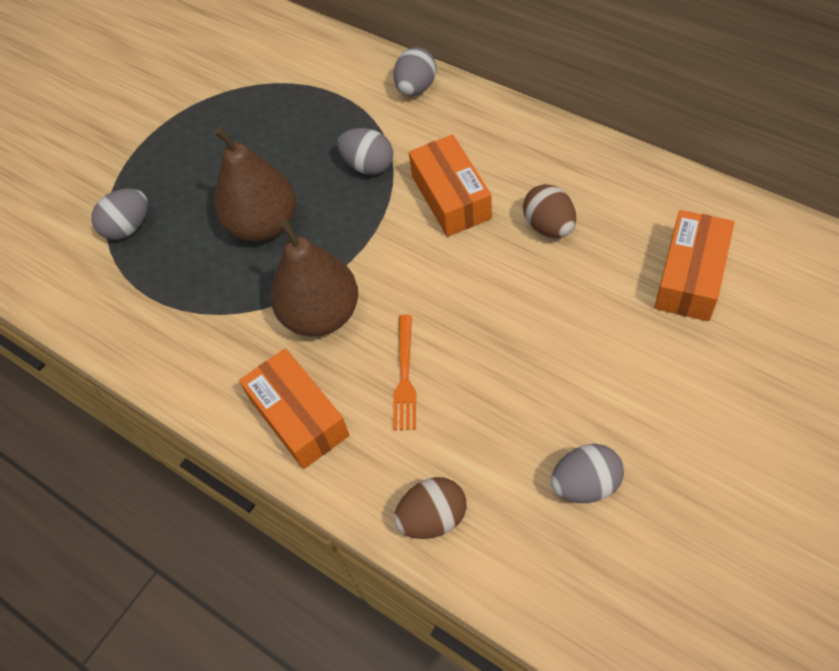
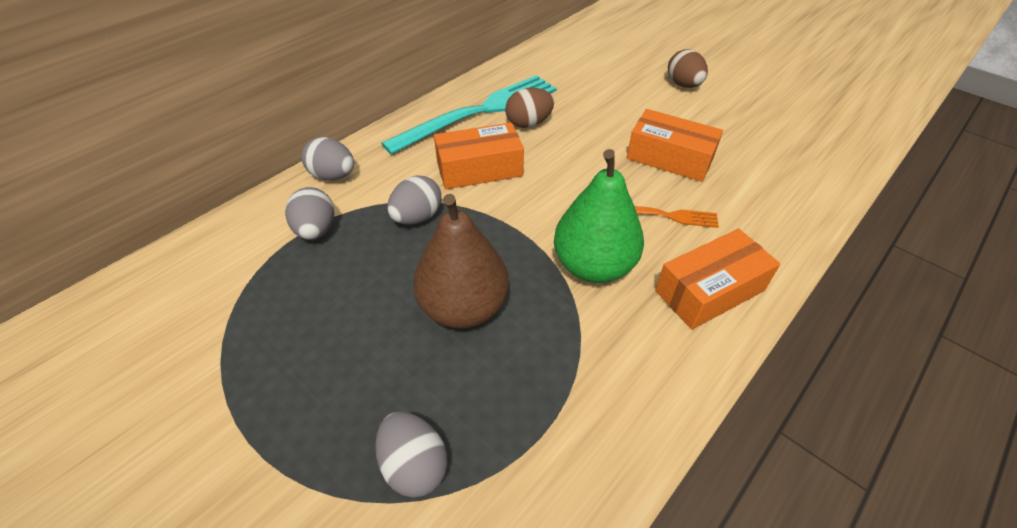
camera: 90 degrees left, 10 degrees down
brown pear [270,219,358,336] -> green pear [554,149,644,283]
brown egg [394,477,467,539] -> brown egg moved to [668,49,708,88]
grey egg [551,444,624,503] -> grey egg moved to [285,187,334,240]
orange box [654,210,734,321] -> orange box moved to [626,109,723,182]
none -> turquoise fork [381,75,557,155]

